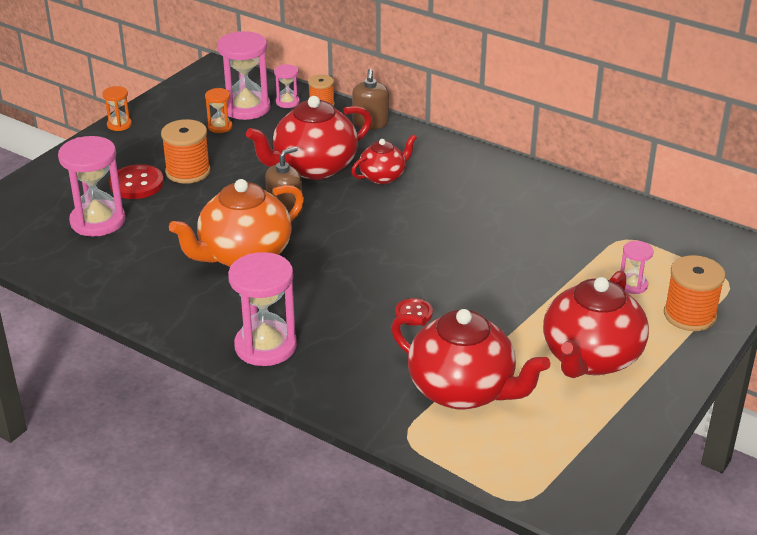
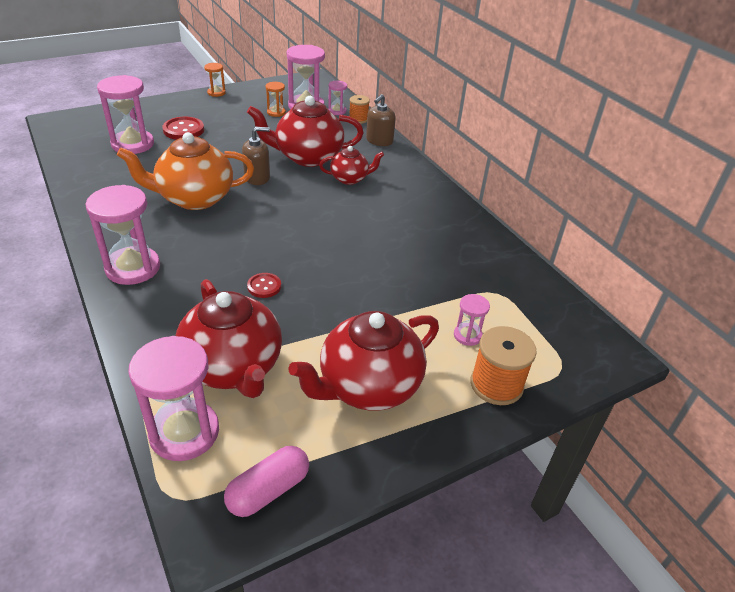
camera: 25 degrees right, 5 degrees up
orange spool [161,119,211,184] -> none
none -> pink hourglass [128,336,219,461]
none -> pink capsule [224,446,309,517]

